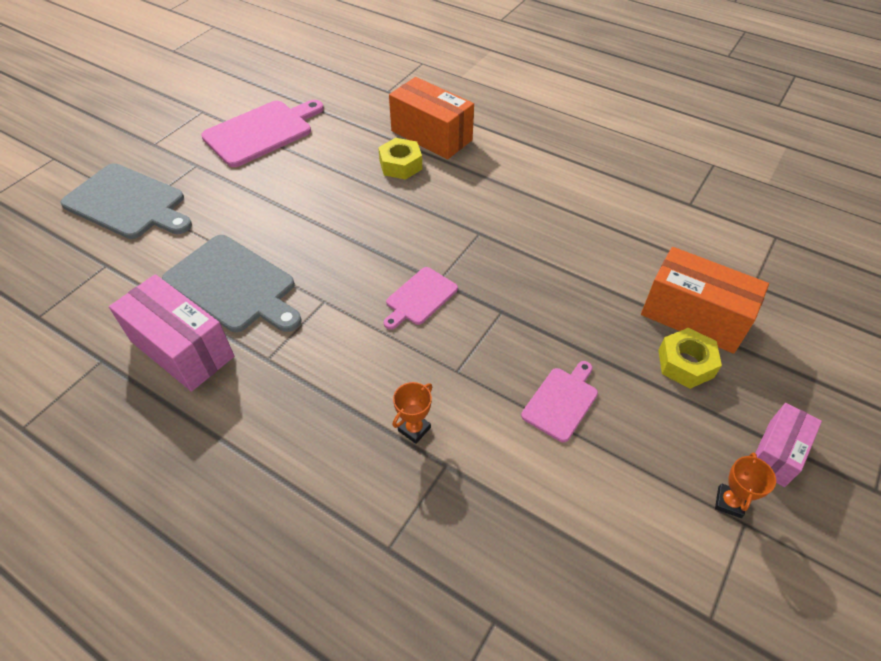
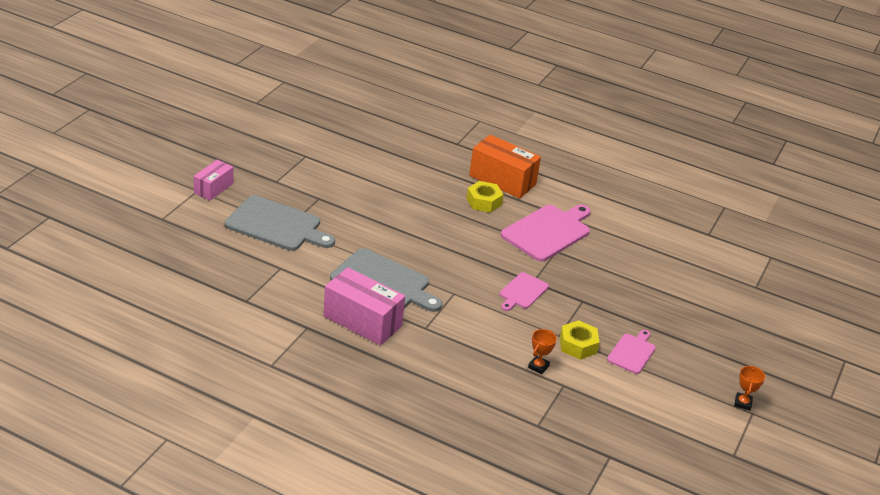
camera: 10 degrees left, 15 degrees down
pink cutting board [201,100,324,167] -> pink cutting board moved to [501,205,591,262]
orange box [641,247,769,354] -> none
yellow nut [658,328,722,389] -> yellow nut moved to [560,320,600,360]
pink box [755,403,822,487] -> pink box moved to [194,160,233,201]

